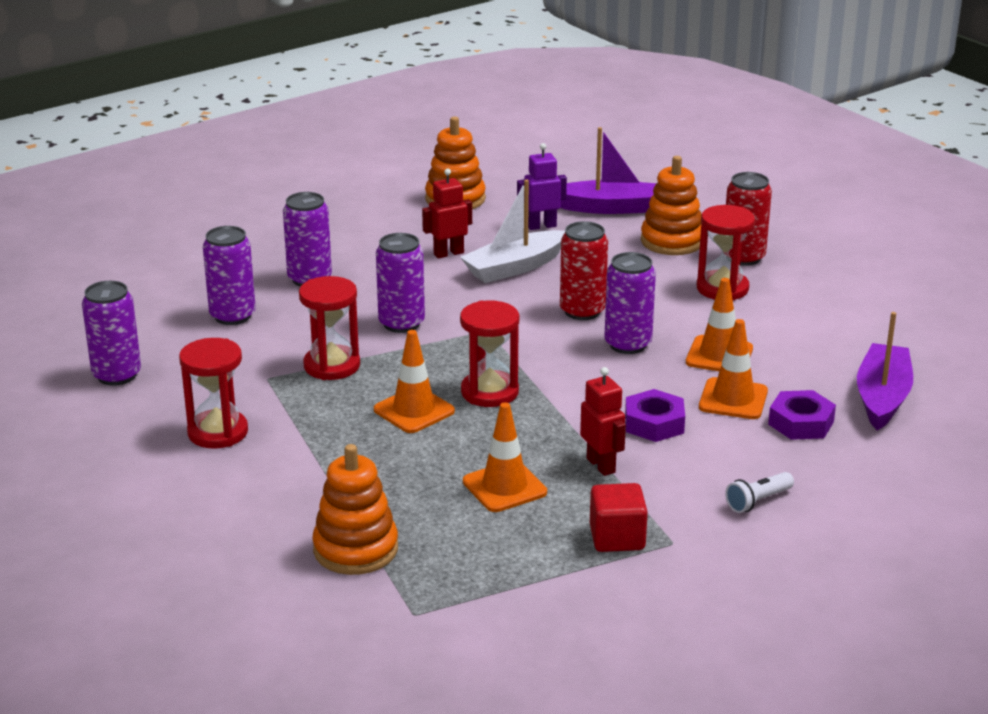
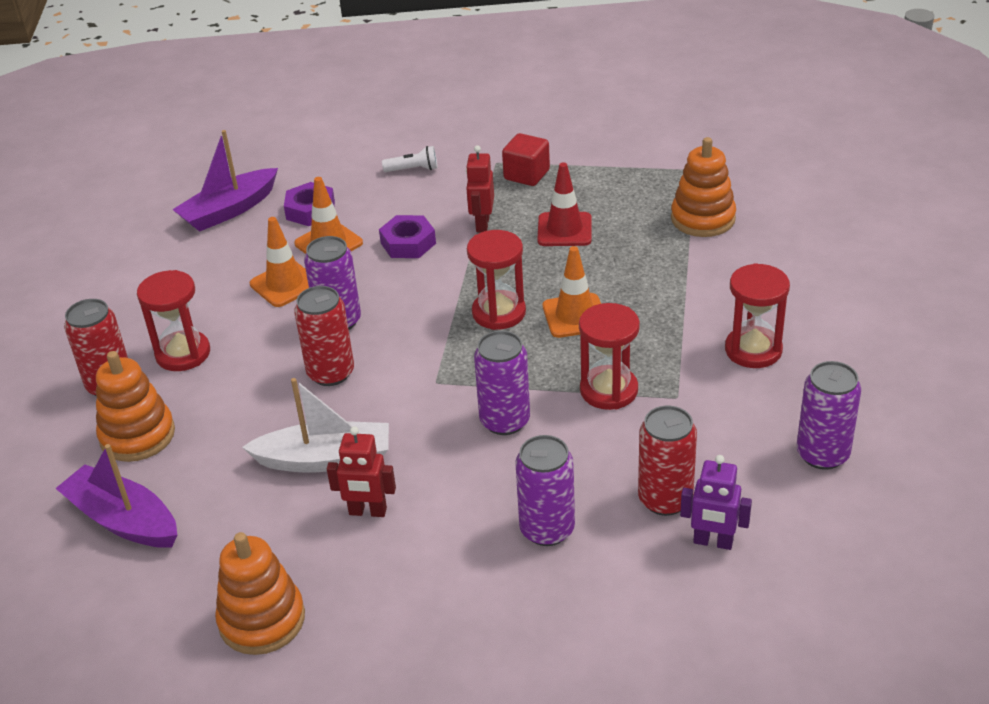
camera: 145 degrees left, 10 degrees up
purple can [203,226,256,325] -> red can [638,406,697,516]
orange traffic cone [463,402,547,512] -> red traffic cone [537,162,592,246]
purple robot [517,143,567,230] -> purple robot moved to [680,455,752,550]

